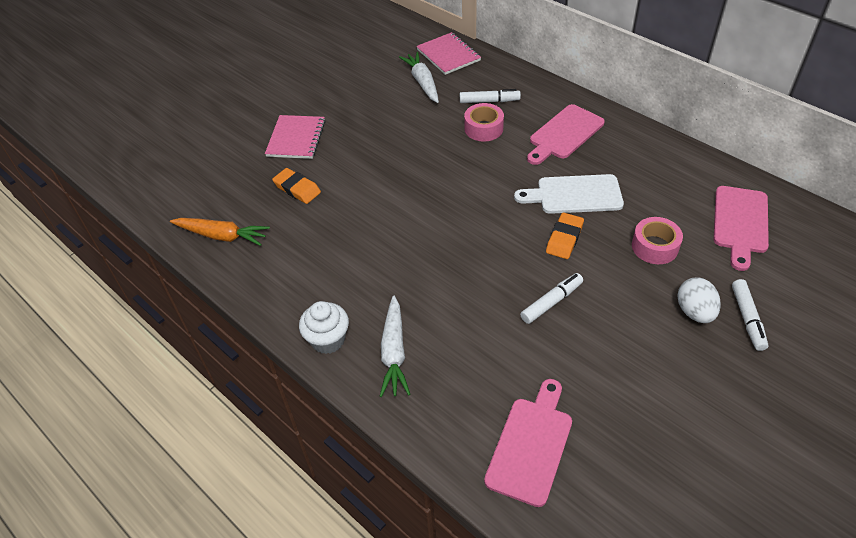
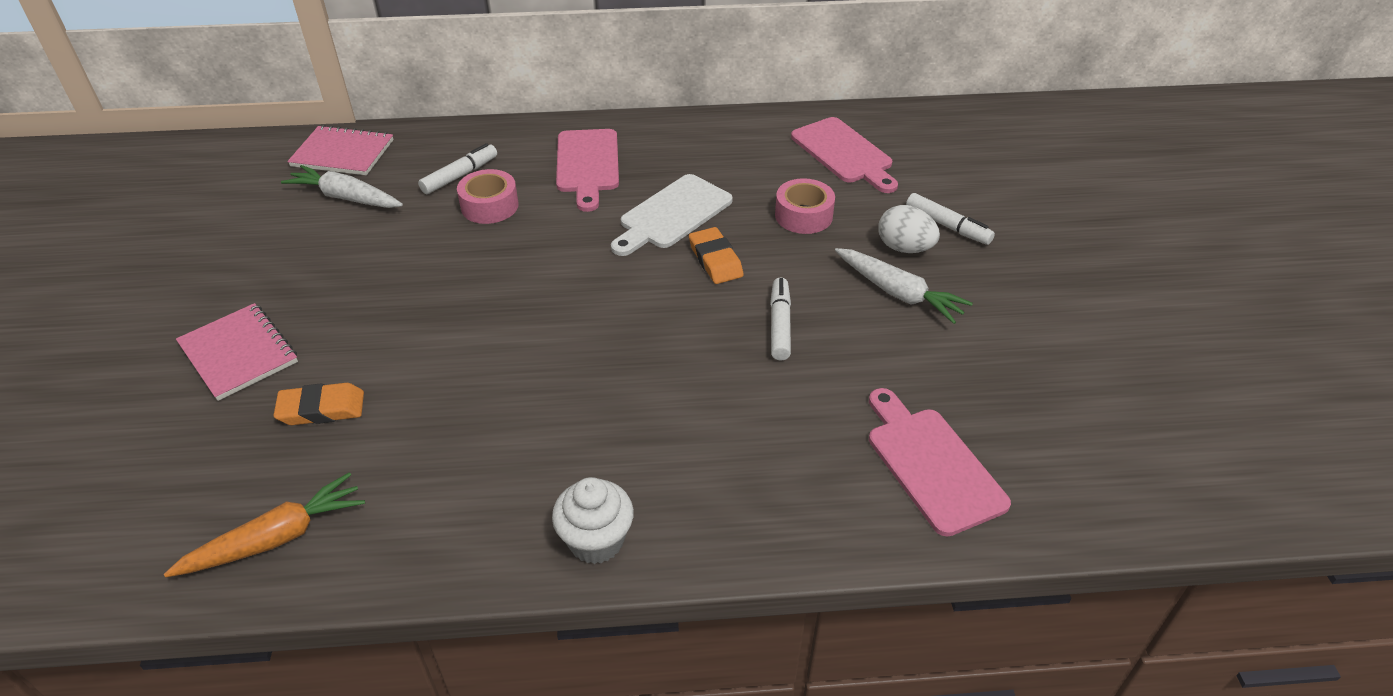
camera: 50 degrees left, 5 degrees down
white carrot [380,296,410,397] -> white carrot moved to [835,248,973,324]

